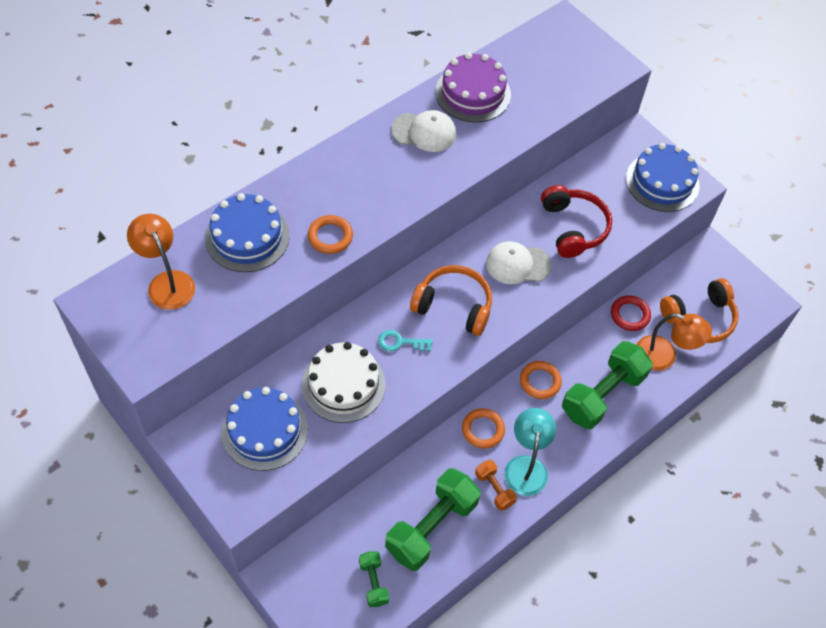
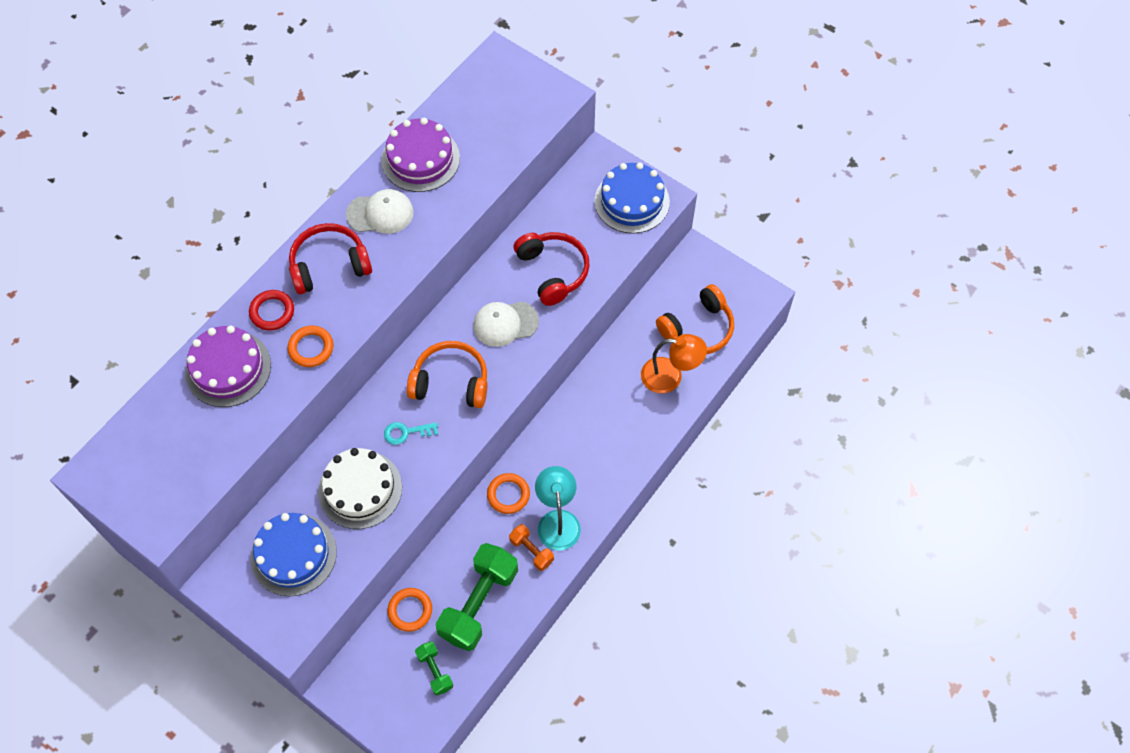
camera: 10 degrees left, 5 degrees up
orange lamp [127,214,195,310] -> none
blue cake [205,193,290,272] -> purple cake [185,326,271,407]
orange ring [520,361,562,399] -> orange ring moved to [387,588,432,632]
green dumbbell [562,341,653,429] -> none
red ring [611,295,651,331] -> red ring moved to [249,290,294,331]
none -> red headphones [289,223,372,294]

